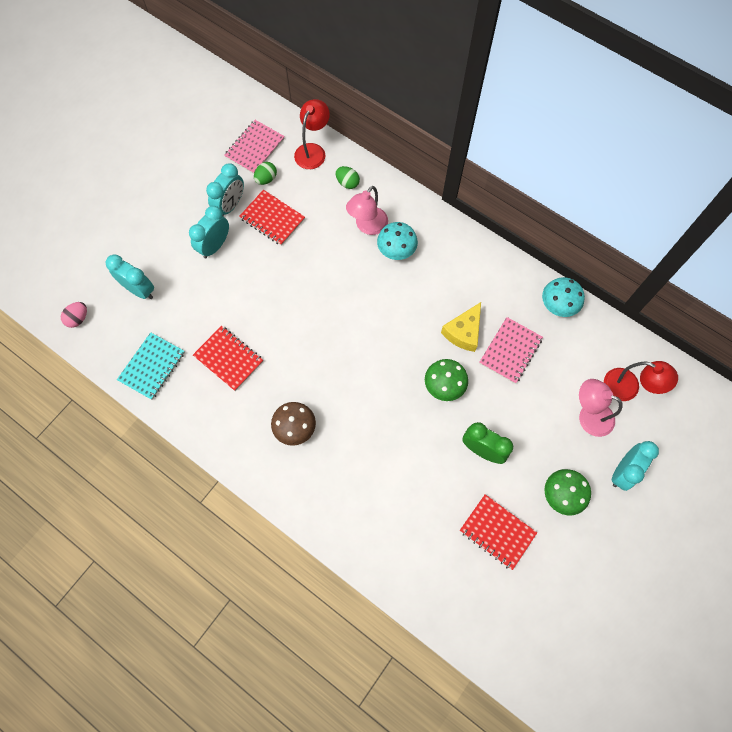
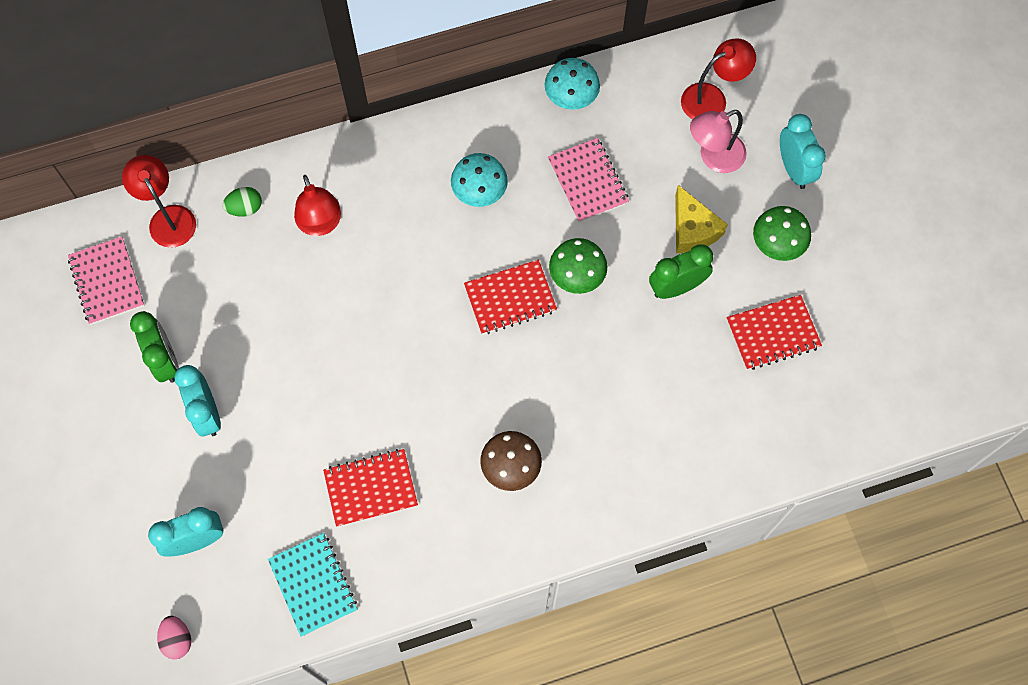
camera: 55 degrees left, 0 degrees up
turquoise clock [206,163,244,216] -> green clock [130,311,179,383]
red notebook [239,190,305,246] -> red notebook moved to [464,260,557,335]
green egg [254,162,277,185] -> none
pink lamp [346,186,388,235] -> red lamp [294,175,341,236]
turquoise mushroom [377,222,418,260] -> turquoise mushroom moved to [451,153,508,207]
yellow cheese [441,302,481,352] -> yellow cheese moved to [675,185,728,253]

